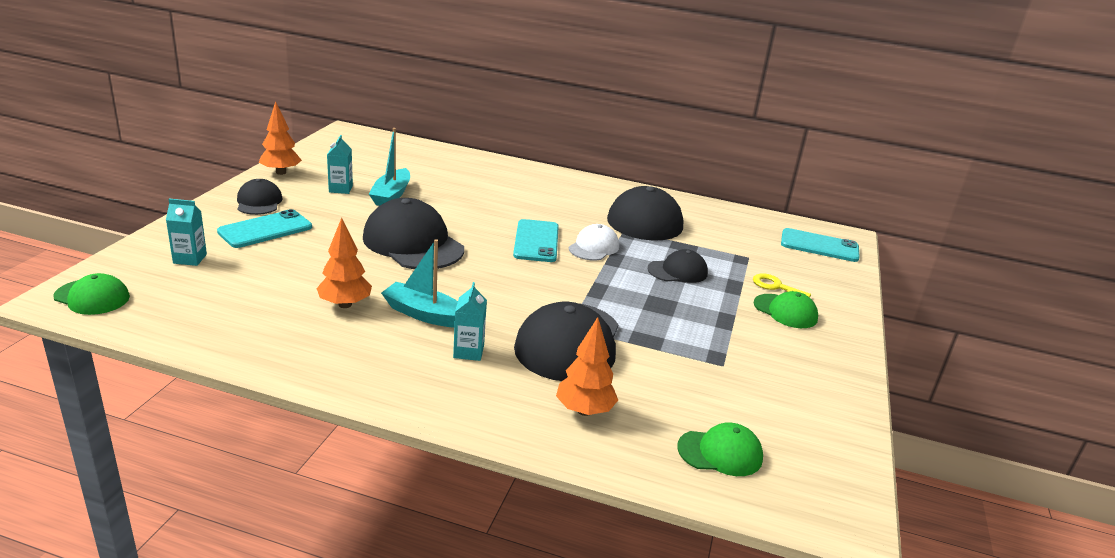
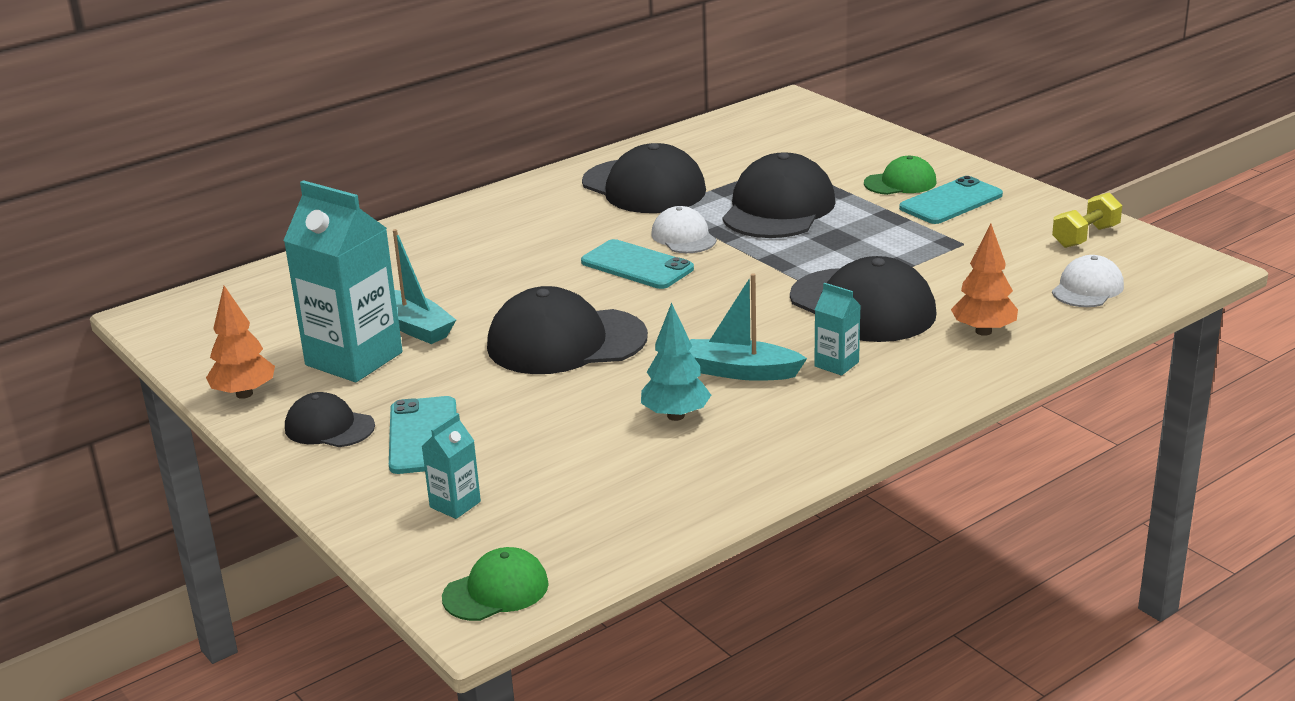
camera: 50 degrees left, 0 degrees up
orange tree [316,218,372,308] -> turquoise tree [641,302,711,421]
turquoise carton [327,135,353,194] -> turquoise carton [283,180,402,382], size x2.20
turquoise boat [381,239,458,328] -> turquoise boat turned 45 degrees clockwise [689,273,807,381]
black cap [648,249,708,283] -> black cap [722,152,836,238], size x1.85
green cap [677,423,763,476] -> white cap [1052,255,1124,307]
yellow key [753,274,811,298] -> none
turquoise phone [781,228,860,262] -> turquoise phone moved to [899,176,1003,224]
none -> yellow dumbbell [1052,192,1122,248]

